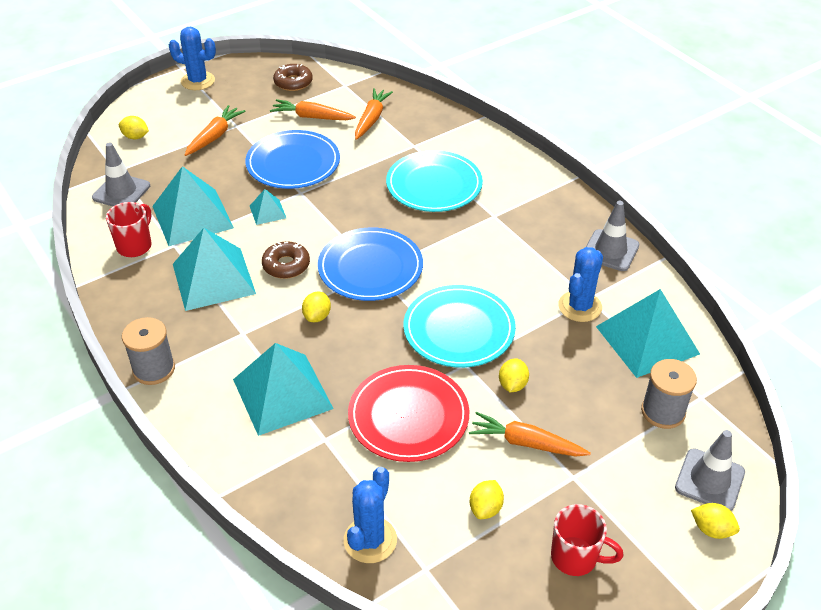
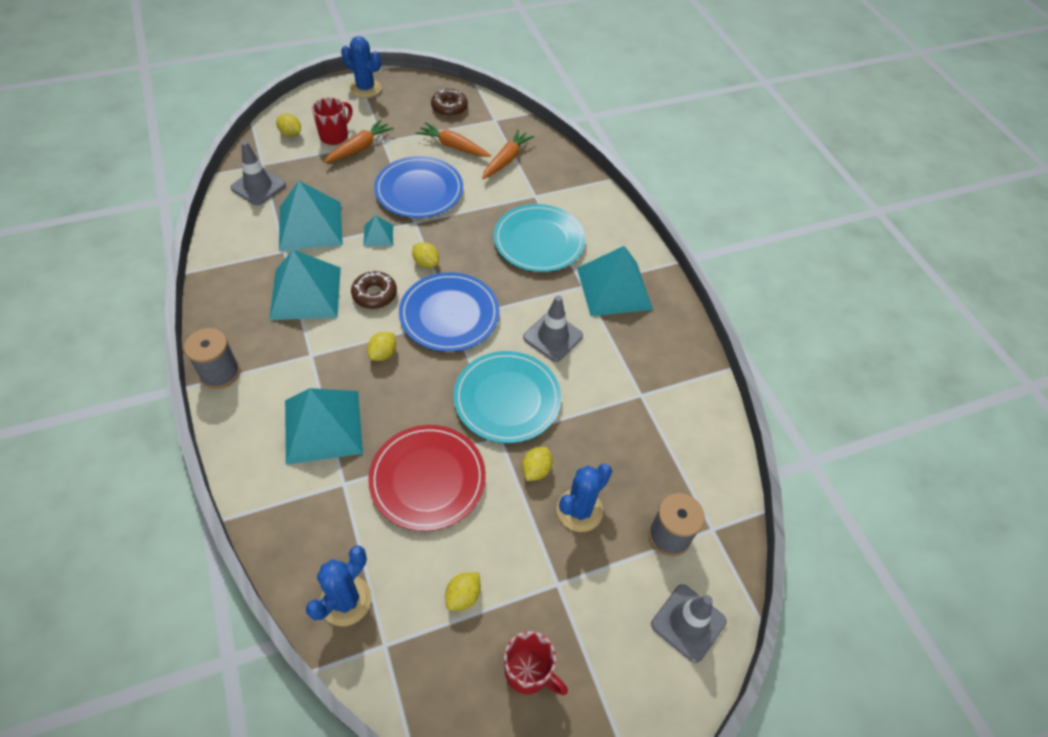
camera: 10 degrees right, 10 degrees up
red mug [106,202,152,257] -> red mug moved to [312,97,352,145]
orange carrot [469,412,591,457] -> none
blue cactus [558,247,603,322] -> blue cactus moved to [557,464,612,532]
grey traffic cone [586,201,639,271] -> grey traffic cone moved to [523,295,583,362]
turquoise pyramid [596,289,700,378] -> turquoise pyramid moved to [577,246,653,316]
yellow lemon [691,503,740,539] -> yellow lemon moved to [412,242,439,268]

